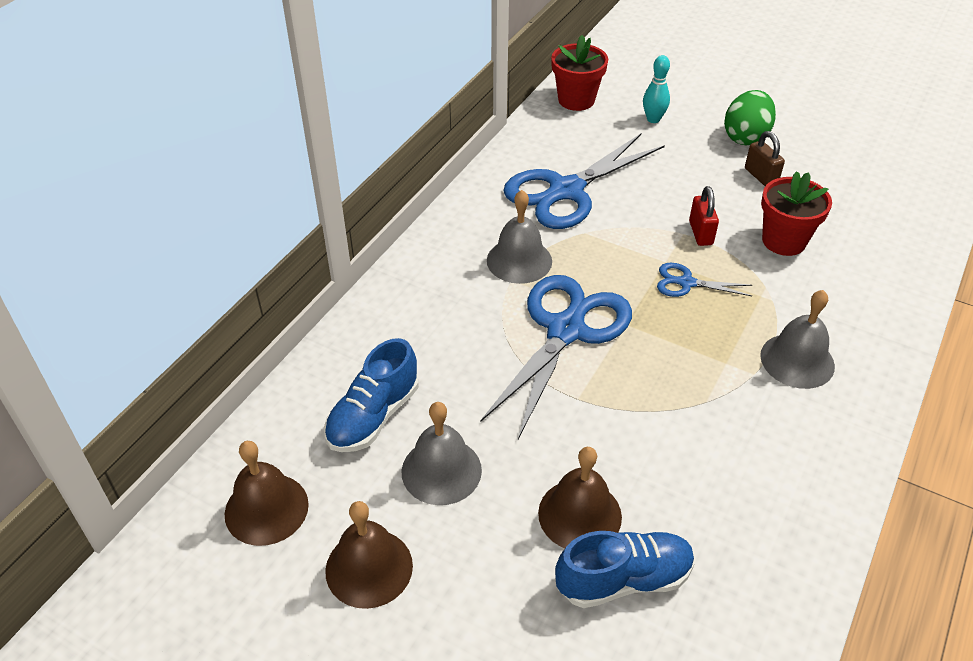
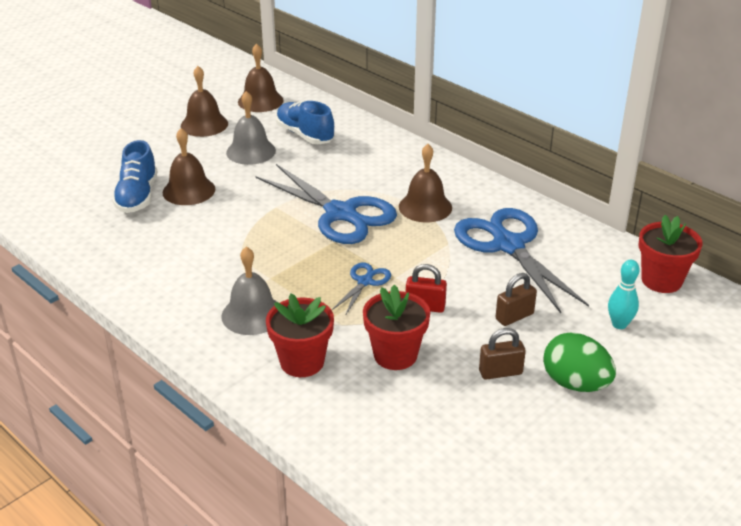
camera: 105 degrees right, 10 degrees down
grey bell [487,190,552,284] -> brown bell [399,144,452,222]
none -> red flower pot [266,294,334,377]
none -> brown padlock [495,273,537,326]

